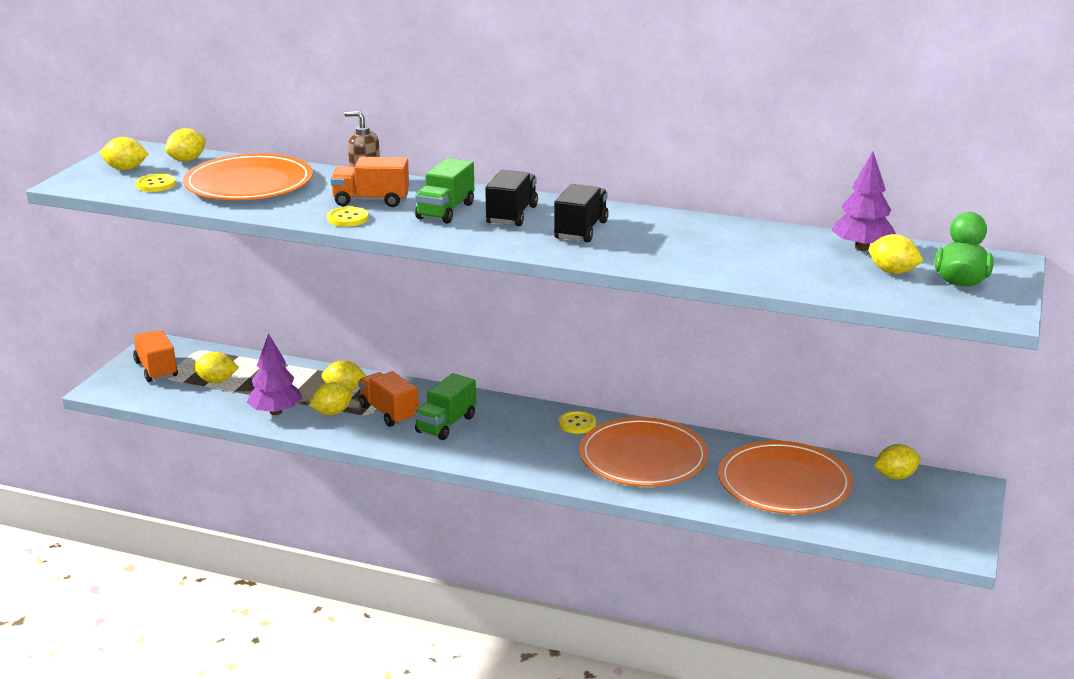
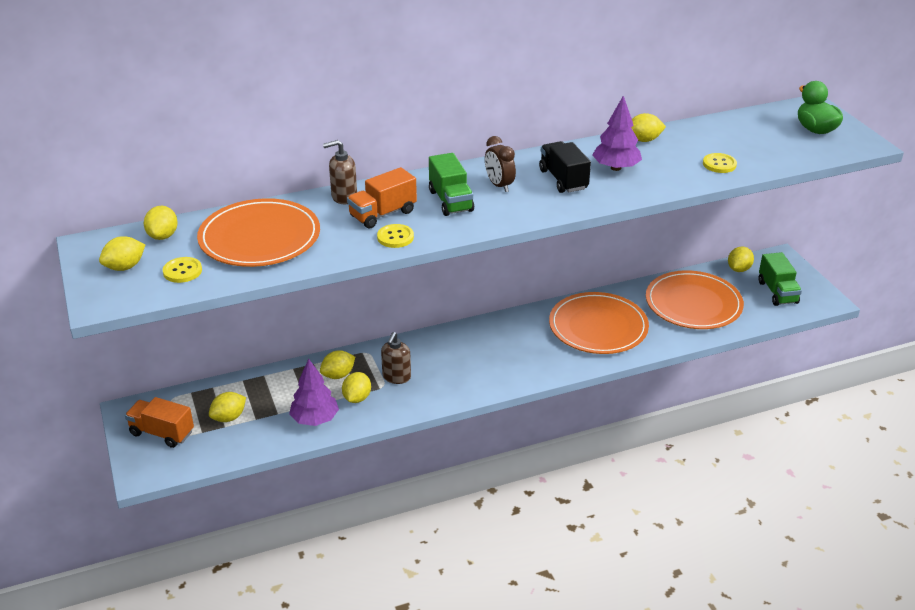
camera: 40 degrees left, 10 degrees up
orange truck [358,371,419,427] -> brown soap dispenser [381,332,411,384]
green truck [414,373,476,440] -> green truck moved to [758,252,802,306]
black truck [485,170,538,226] -> brown clock [485,136,516,192]
yellow button [559,411,596,434] -> yellow button moved to [703,153,737,173]
purple tree [831,151,896,251] -> purple tree moved to [592,96,642,171]
yellow lemon [869,234,923,274] -> yellow lemon moved to [631,113,666,142]

